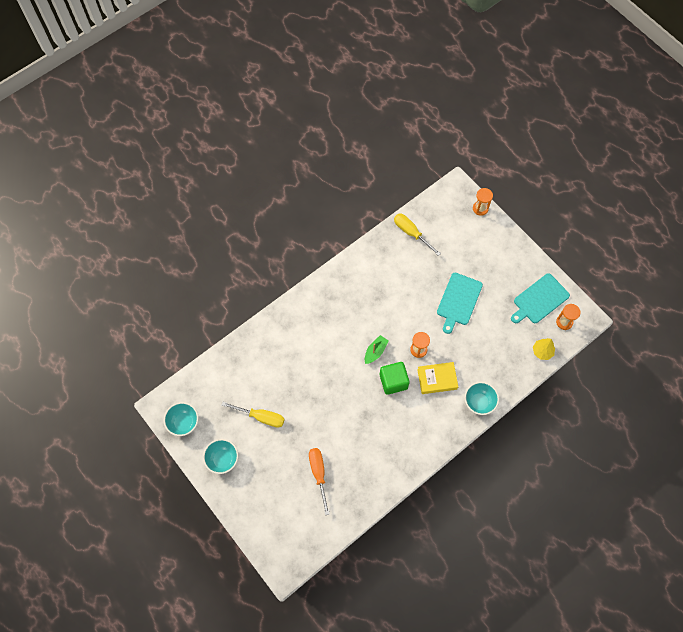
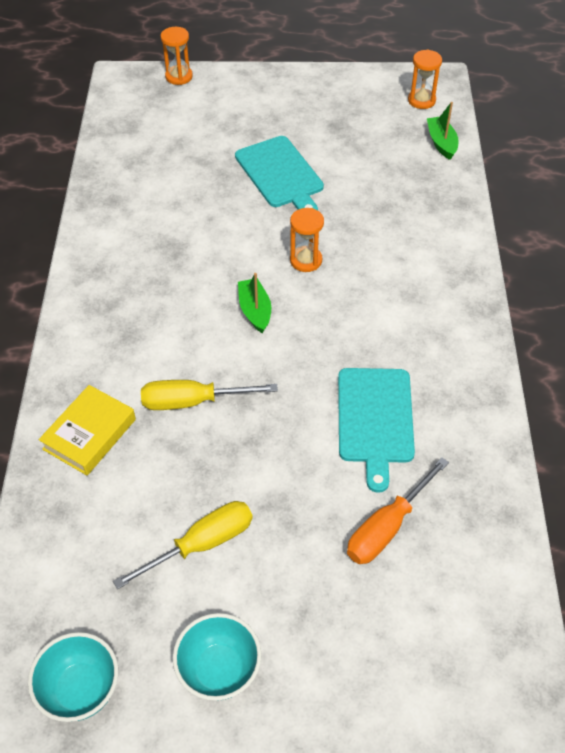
camera: 50 degrees left, 15 degrees down
orange screwdriver [309,448,330,515] -> orange screwdriver turned 75 degrees counterclockwise [347,457,449,564]
green cube [380,362,409,395] -> none
yellow screwdriver [394,214,441,256] -> yellow screwdriver moved to [141,380,278,410]
yellow book [417,362,458,394] -> yellow book moved to [39,385,136,476]
turquoise bowl [465,382,499,415] -> none
turquoise cutting board [511,273,570,323] -> turquoise cutting board moved to [338,368,415,493]
yellow tree [533,338,555,360] -> green boat [427,102,458,160]

